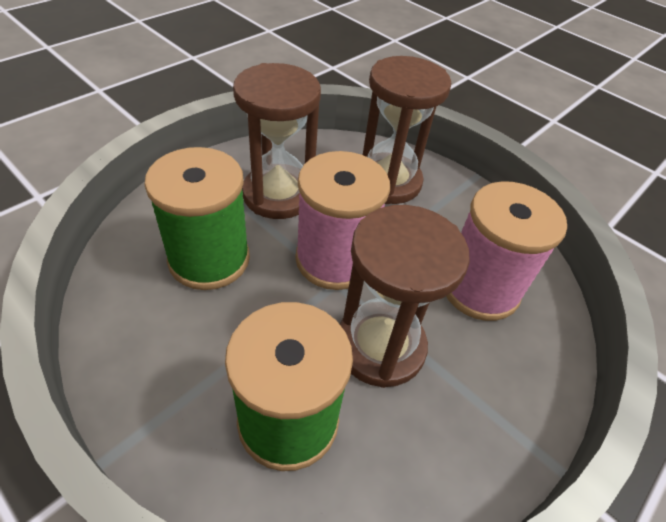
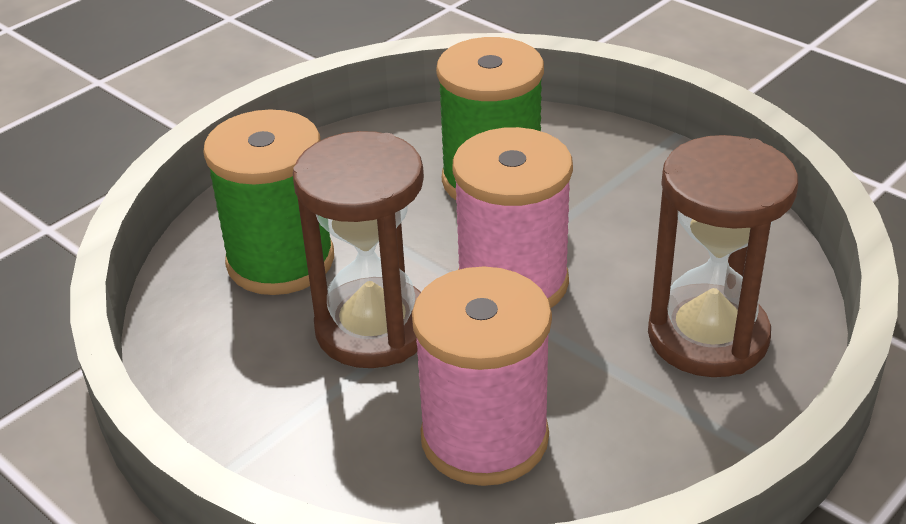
camera: 95 degrees right, 10 degrees down
brown hourglass [233,63,321,219] -> none

